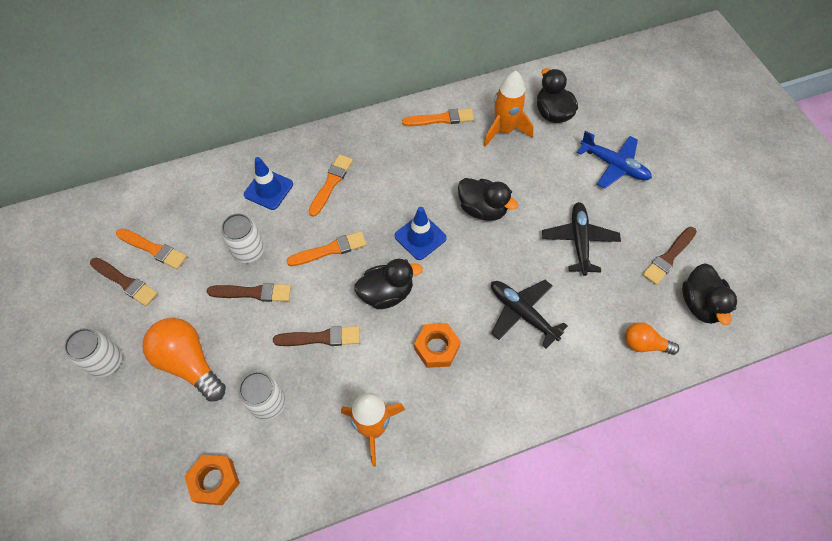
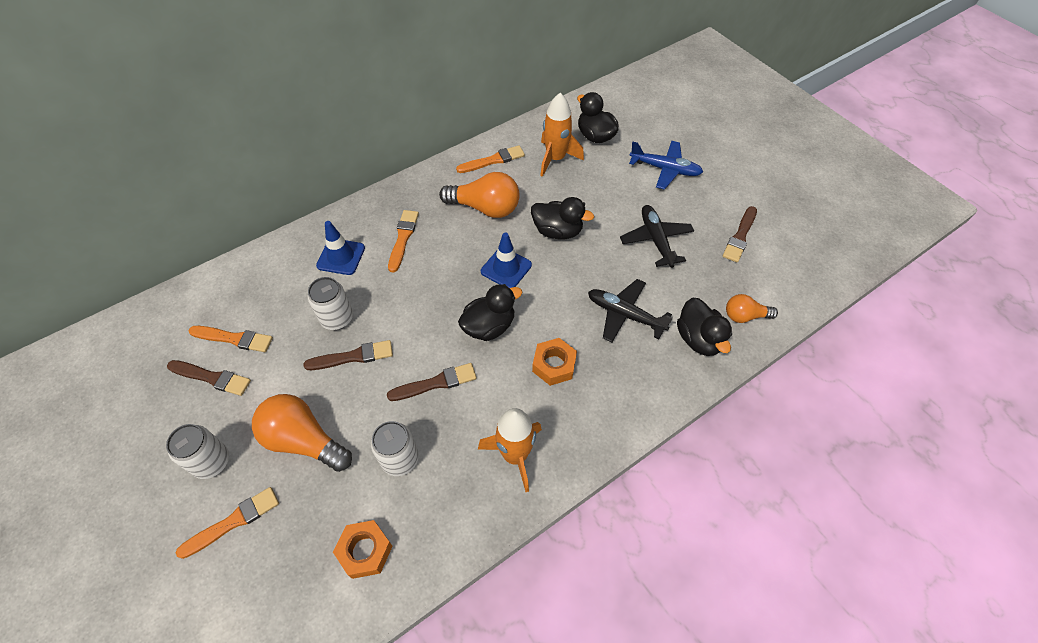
camera: 15 degrees left, 5 degrees down
orange brush [286,231,367,266] -> orange brush moved to [176,487,279,559]
black duck [682,263,737,325] -> black duck moved to [677,298,732,356]
none -> orange light bulb [439,172,520,218]

